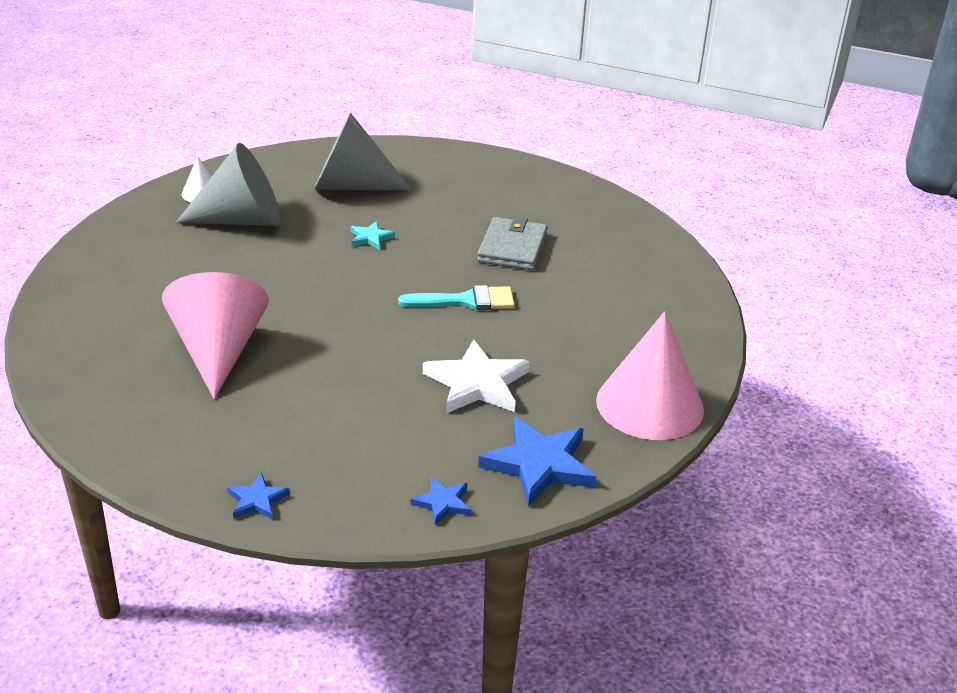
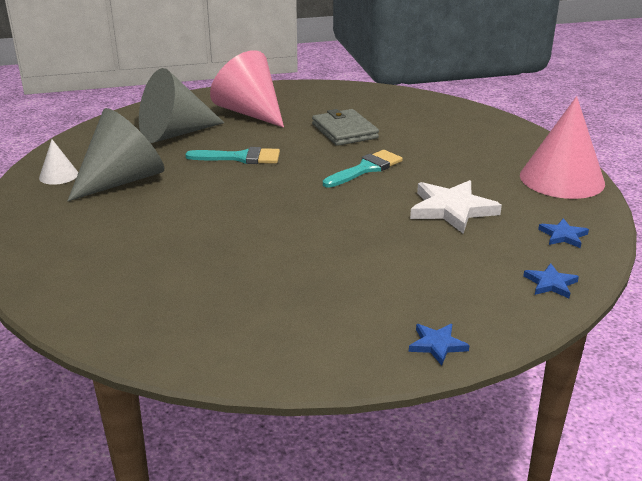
camera: 35 degrees left, 5 degrees down
pink cone [162,272,269,399] -> pink cone moved to [210,50,284,128]
turquoise star [351,221,395,250] -> turquoise brush [185,147,280,164]
blue star [478,417,596,507] -> blue star [538,218,589,248], size x0.51

